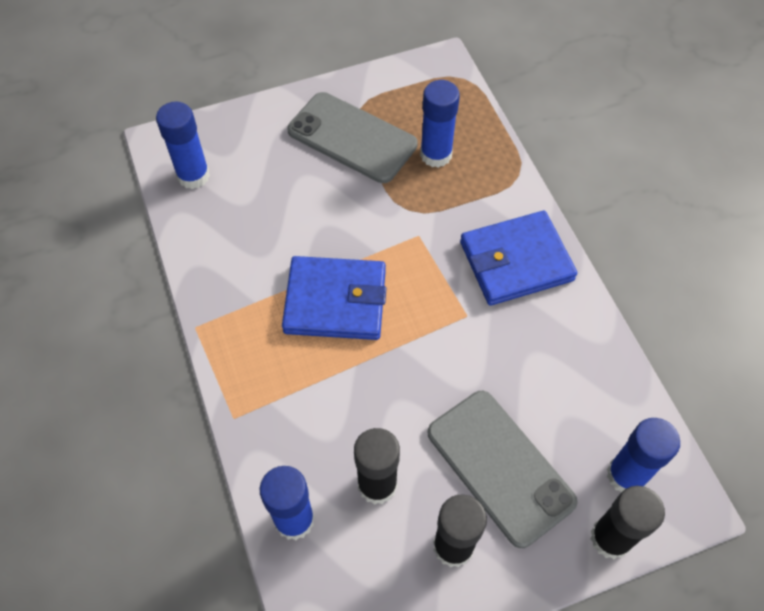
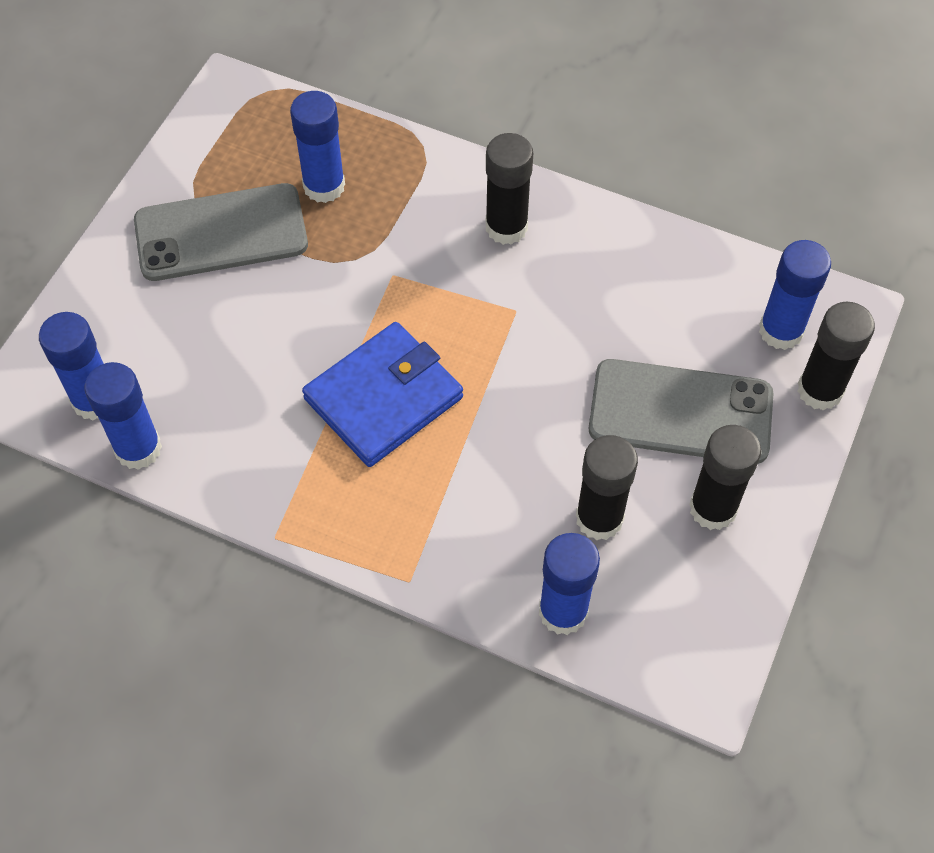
camera: 45 degrees left, 0 degrees up
blue wallet [460,211,577,306] -> black glue stick [486,133,533,245]
none -> blue glue stick [85,362,162,470]

